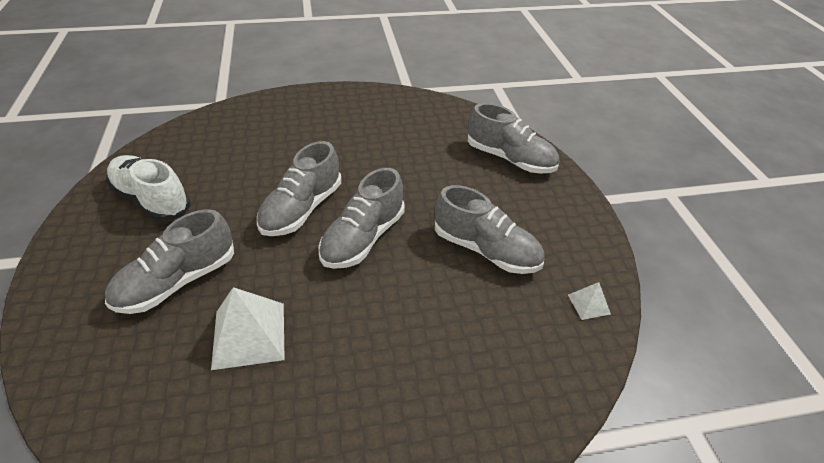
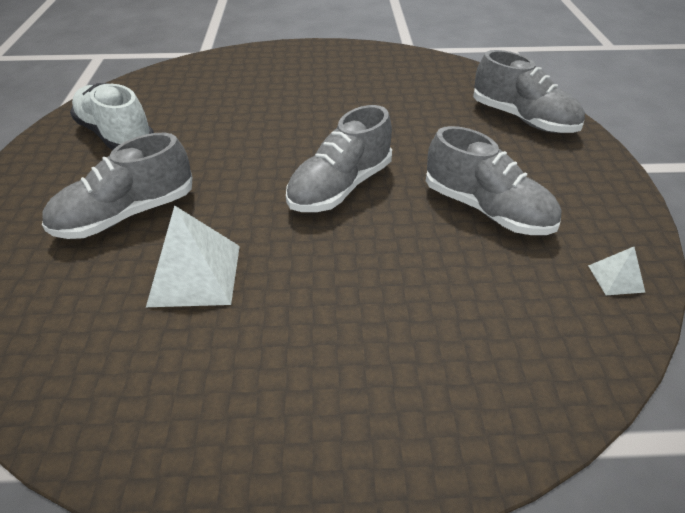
camera: 10 degrees right, 0 degrees up
grey shoe [257,141,341,236] -> none

